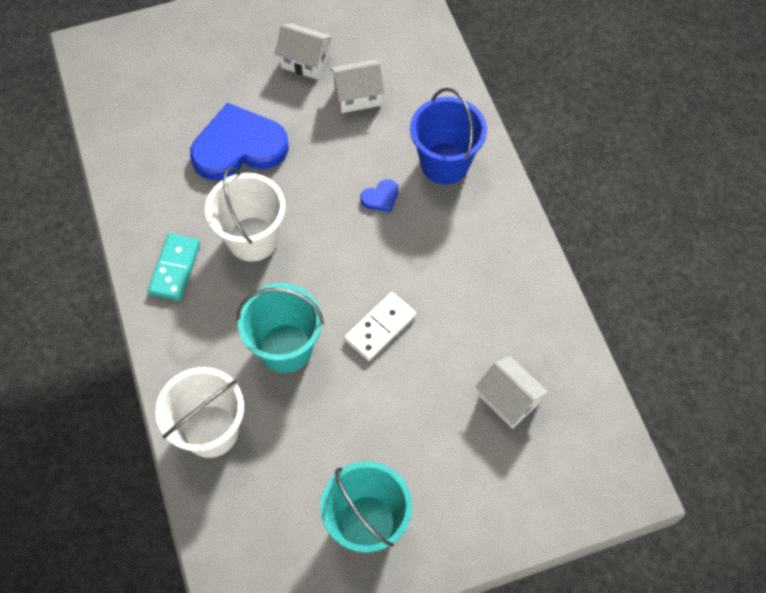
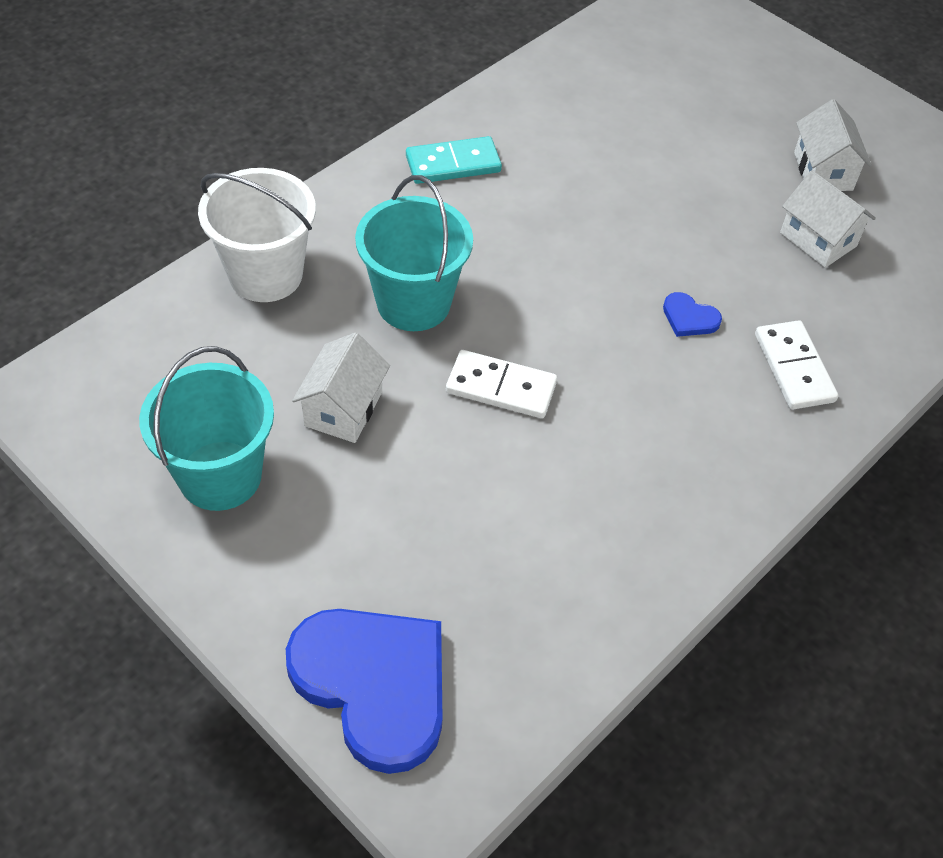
camera: 60 degrees right, 10 degrees down
blue heart [190,103,289,180] -> blue heart moved to [286,609,443,774]
white bucket [205,168,285,262] -> none
blue bucket [410,88,487,185] -> white domino [755,320,838,409]
white house [476,356,549,429] -> white house moved to [292,333,390,443]

